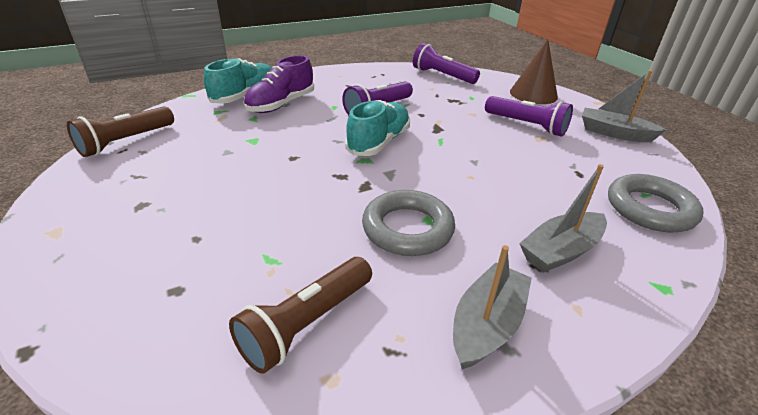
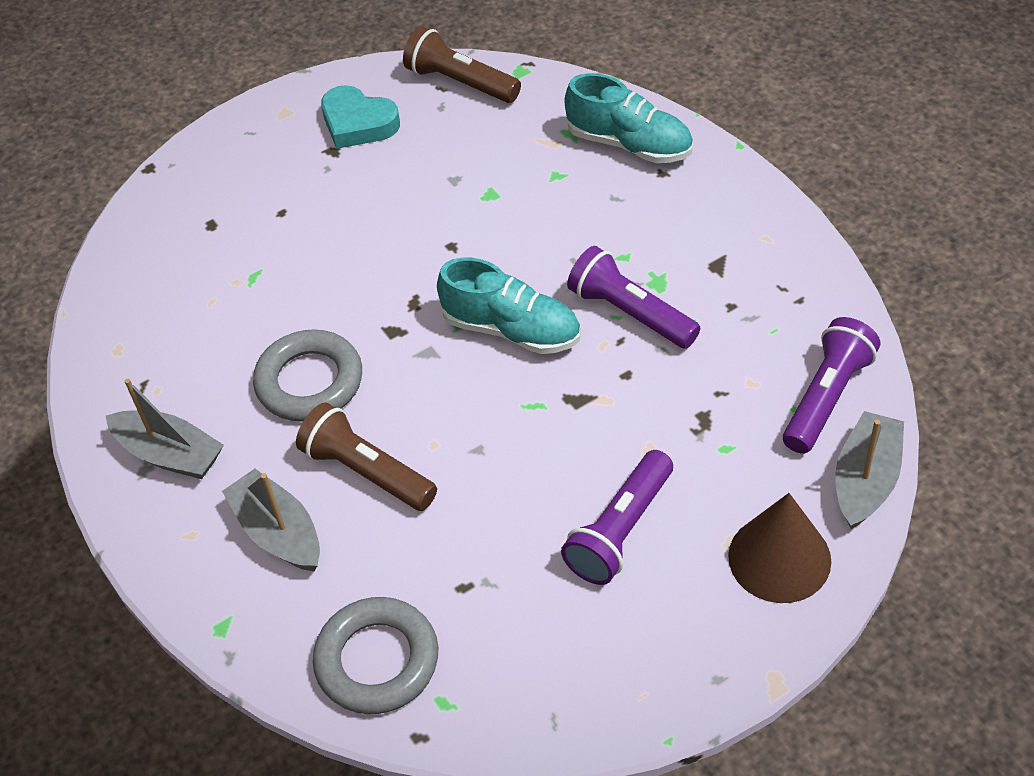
camera: 90 degrees right, 15 degrees up
brown flashlight [229,257,372,374] -> brown flashlight moved to [296,402,437,511]
purple shoe [243,55,314,113] -> none
grey boat [582,70,666,142] -> grey boat moved to [835,411,904,529]
none -> turquoise heart [321,85,400,149]

